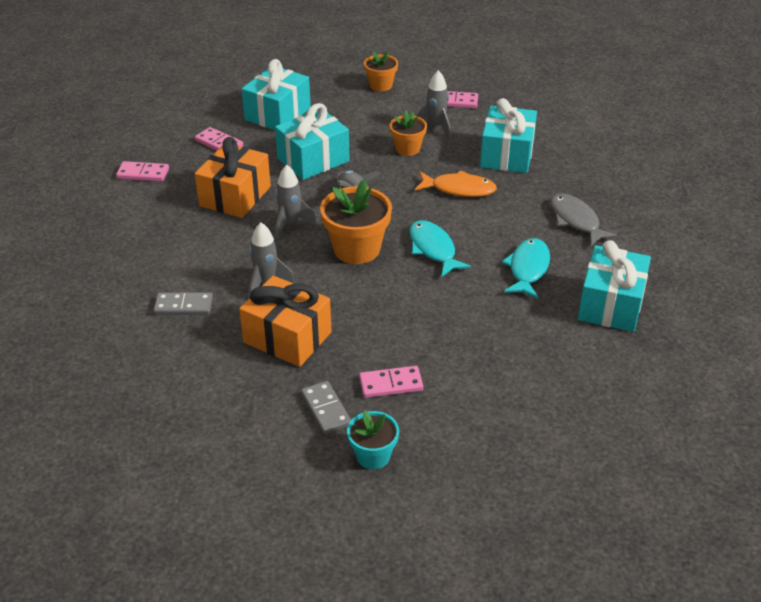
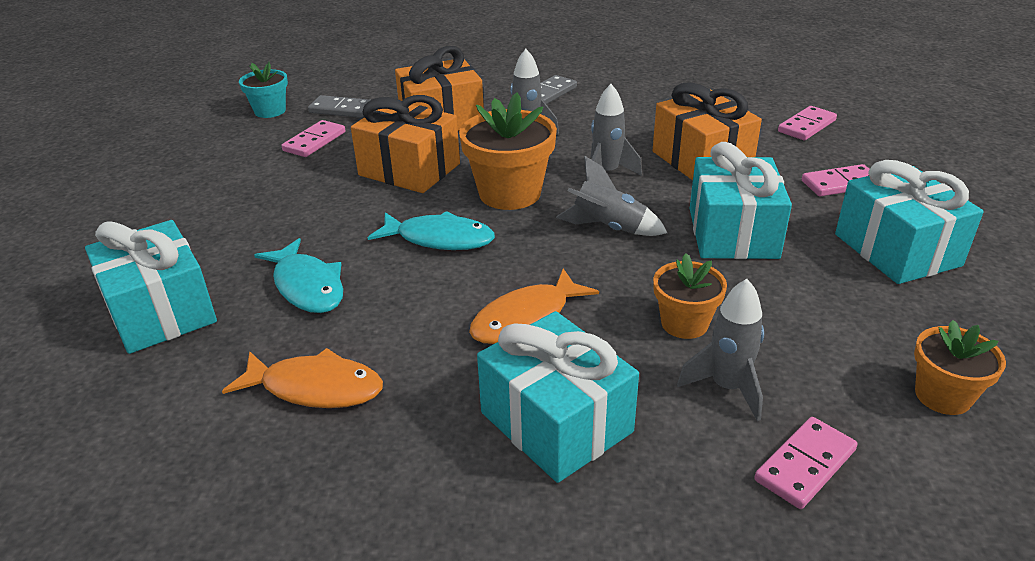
camera: 130 degrees right, 5 degrees down
grey fish [551,193,618,246] -> orange fish [222,348,383,408]
none -> orange gift [351,95,460,193]

